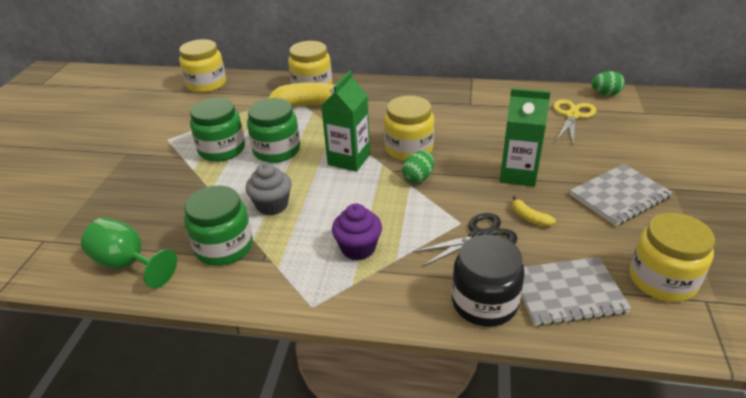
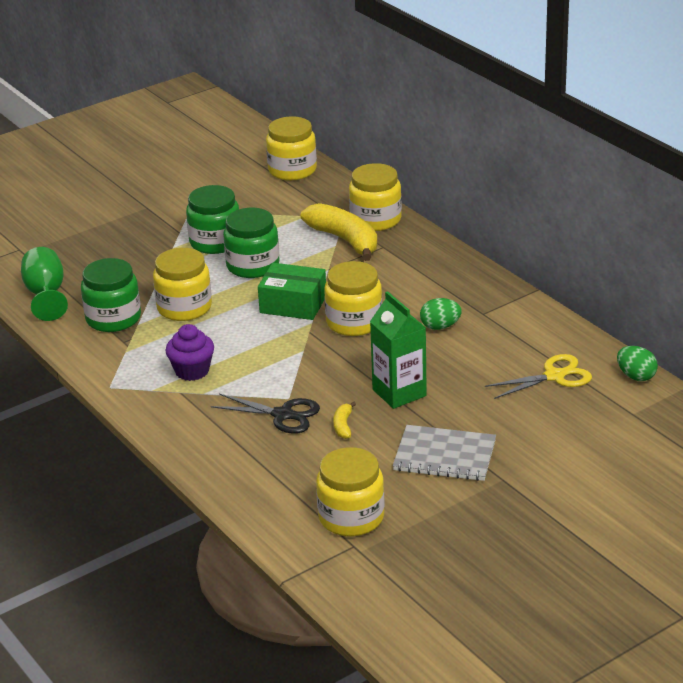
camera: 45 degrees right, 5 degrees down
grey cupcake [246,163,291,216] -> yellow jar [153,248,212,321]
green carton [321,71,370,172] -> green box [258,263,326,320]
green egg [402,151,434,183] -> green egg moved to [420,298,462,330]
black jar [452,235,525,327] -> none
grey notebook [521,257,632,326] -> none

